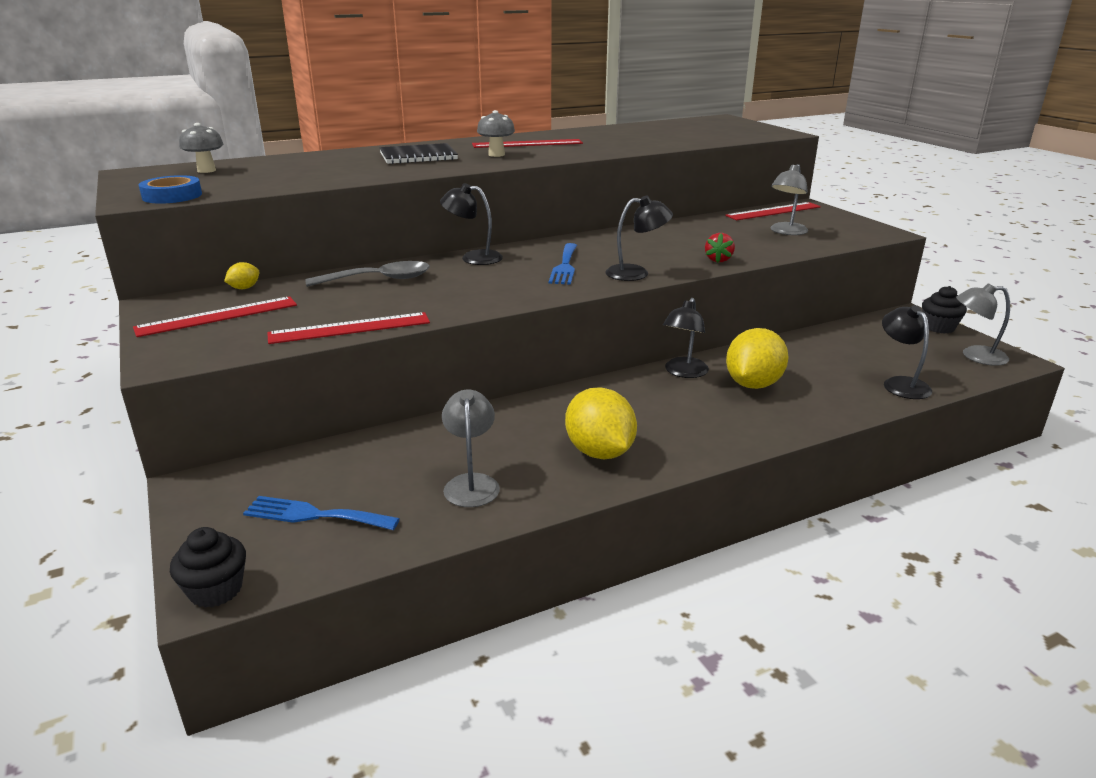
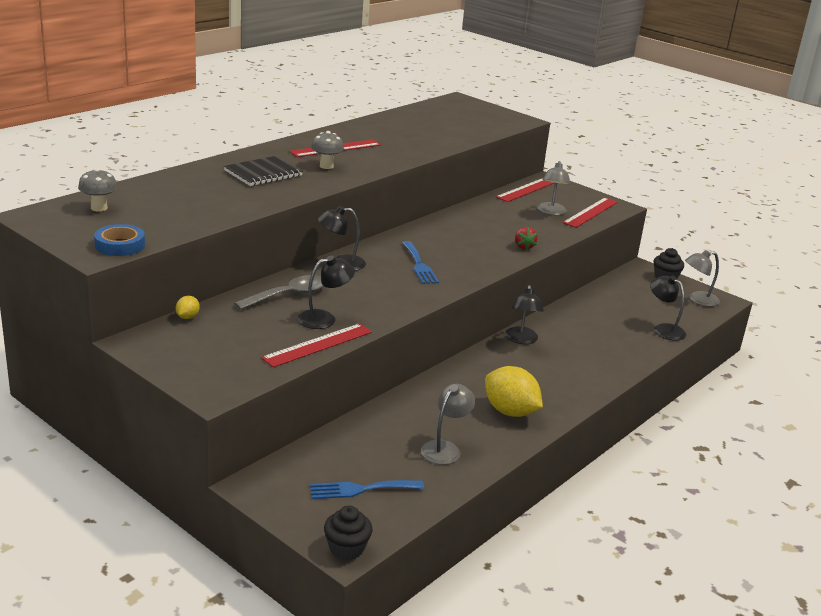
camera: 25 degrees left, 0 degrees up
red ruler [133,296,297,337] -> red ruler moved to [563,198,618,228]
grey lamp [442,389,500,507] -> grey lamp turned 60 degrees clockwise [421,384,475,465]
black lamp [606,195,673,281] -> black lamp moved to [298,256,355,329]
yellow lemon [726,328,789,389] -> none

